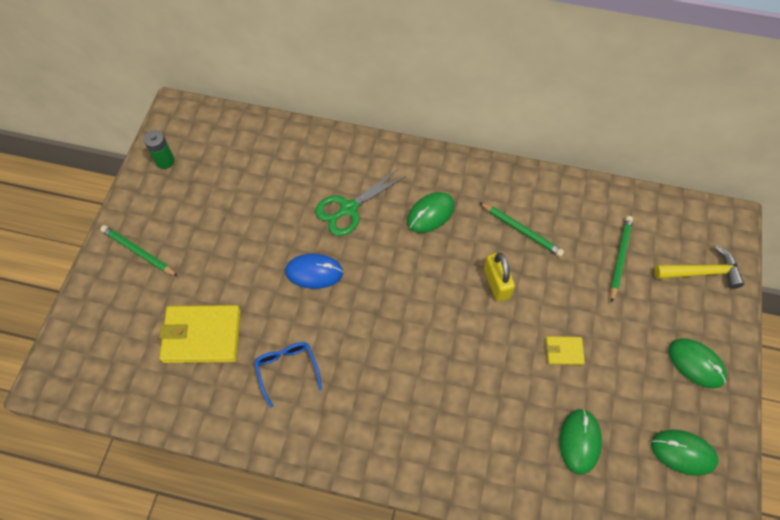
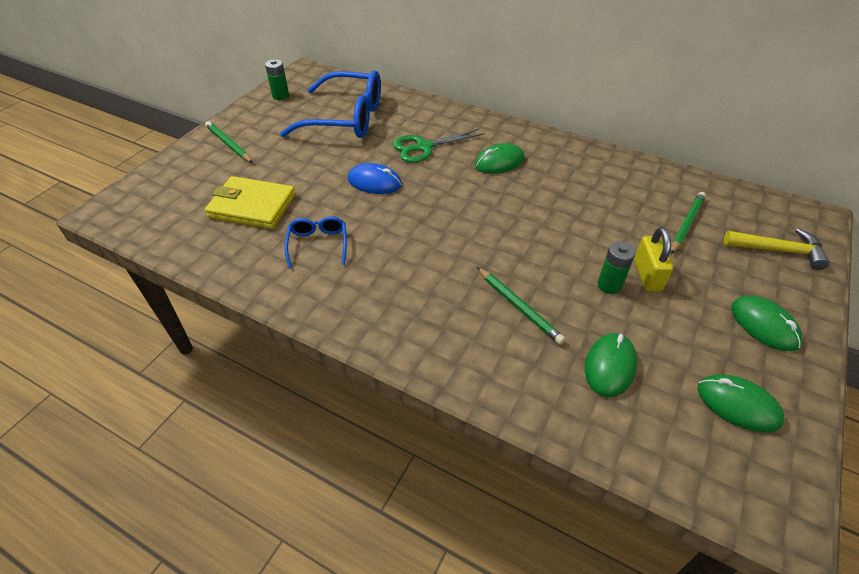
camera: 15 degrees right, 15 degrees down
green pencil [479,202,564,257] -> green pencil moved to [477,267,566,345]
yellow padlock [484,252,515,302] -> yellow padlock moved to [634,227,673,291]
yellow wallet [546,336,585,365] -> green battery [597,241,635,294]
none -> blue glasses [280,70,381,138]

